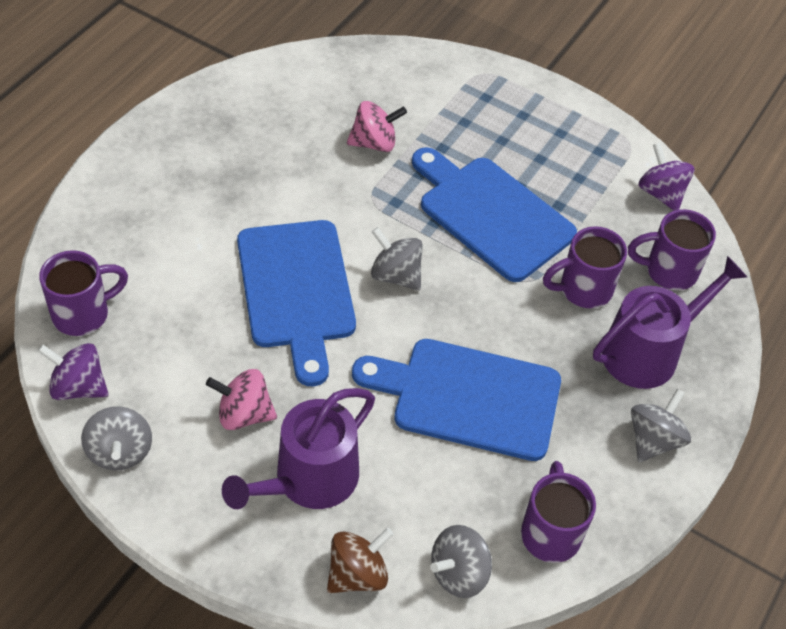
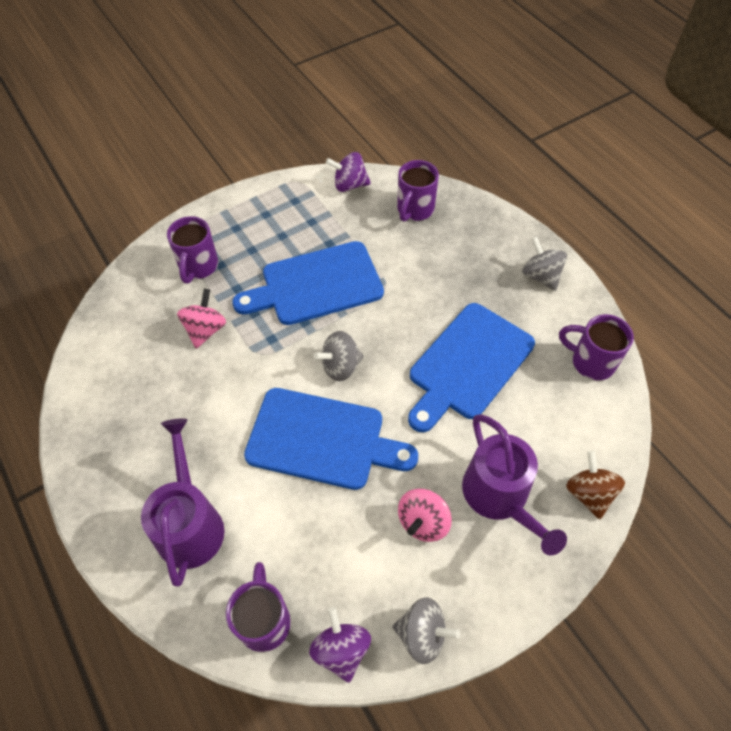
camera: 60 degrees left, 5 degrees up
purple spinning top [38,343,109,400] -> purple spinning top turned 120 degrees clockwise [309,607,371,683]
grey spinning top [430,525,492,598] -> none
purple mug [543,226,627,308] -> purple mug moved to [167,216,218,283]
purple watering can [593,256,747,389] -> purple watering can moved to [141,419,224,587]

